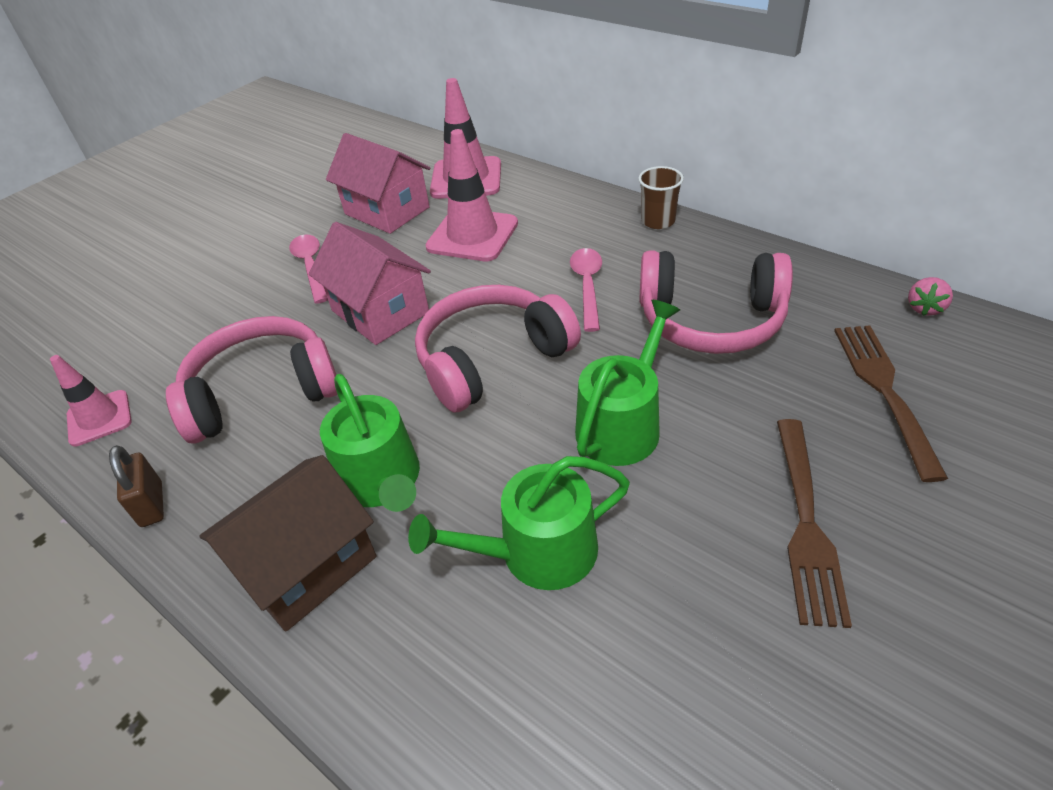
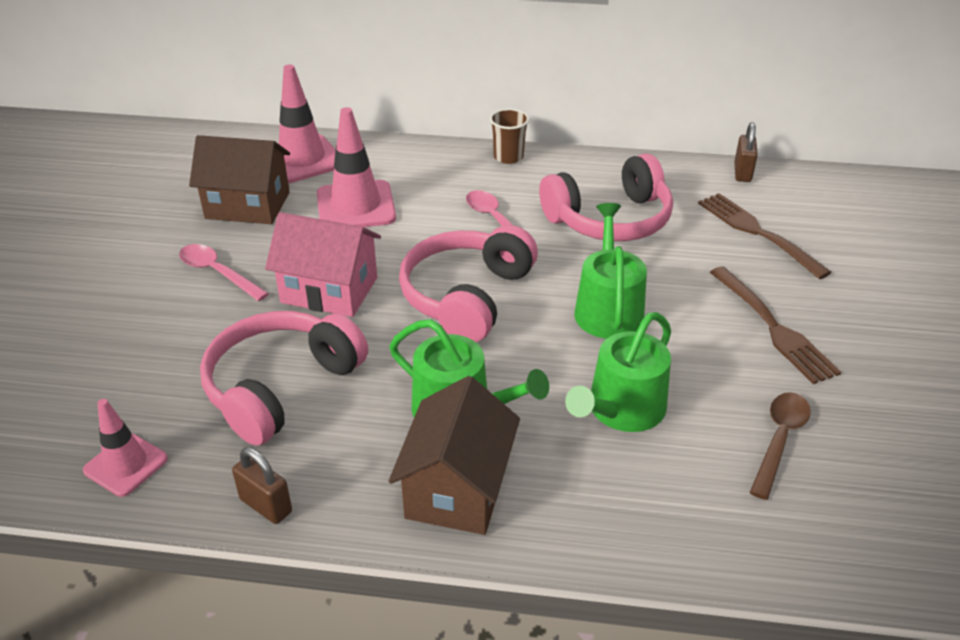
camera: 35 degrees left, 5 degrees down
pink house [326,133,430,234] -> brown house [189,135,290,224]
pink strawberry [908,277,953,316] -> brown padlock [734,122,758,182]
none -> brown spoon [750,392,811,500]

